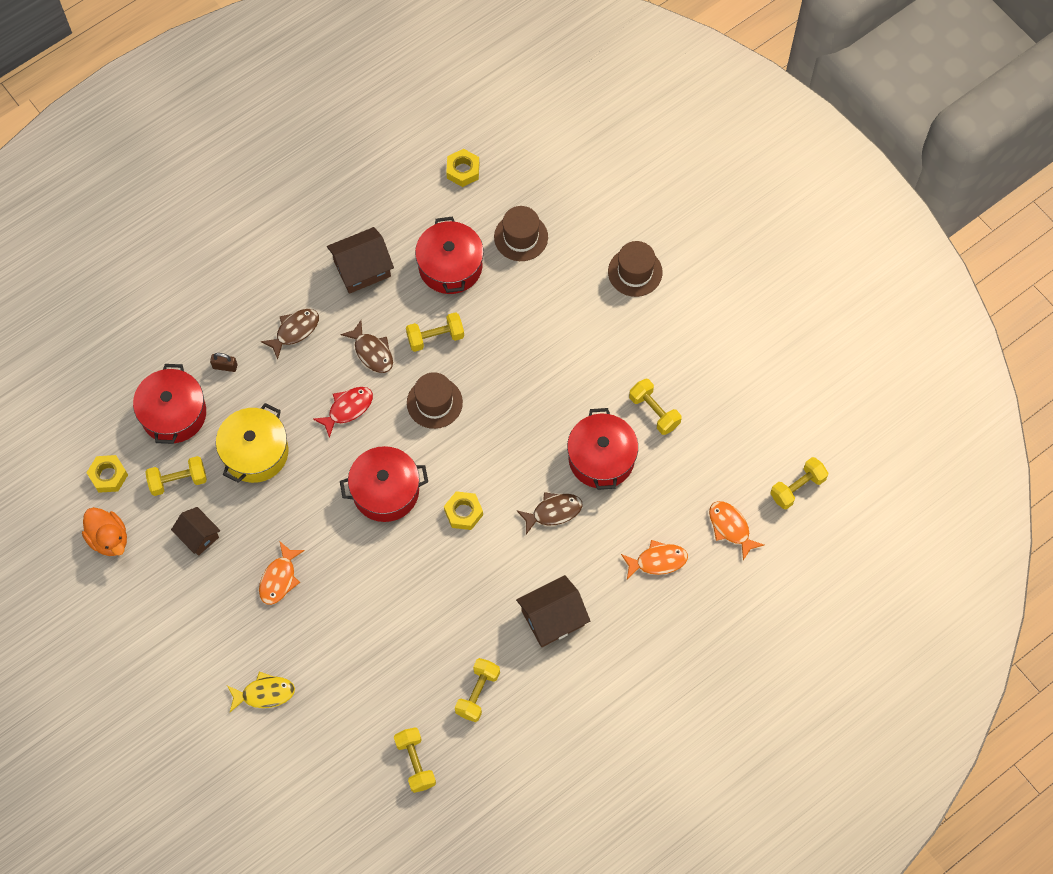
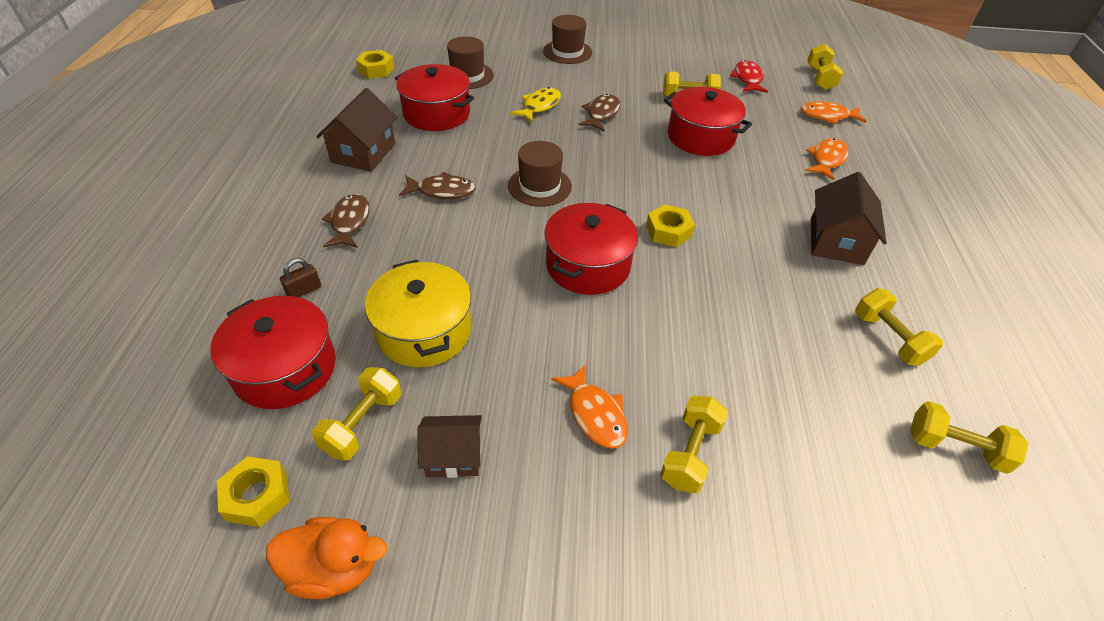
camera: 50 degrees left, 20 degrees down
yellow fish [227,672,295,712] -> yellow fish moved to [510,87,561,122]
red fish [313,387,373,438] -> red fish moved to [730,60,768,93]
yellow dumbbell [406,312,464,352] -> yellow dumbbell moved to [660,396,728,493]
brown fish [517,492,583,534] -> brown fish moved to [579,94,620,131]

